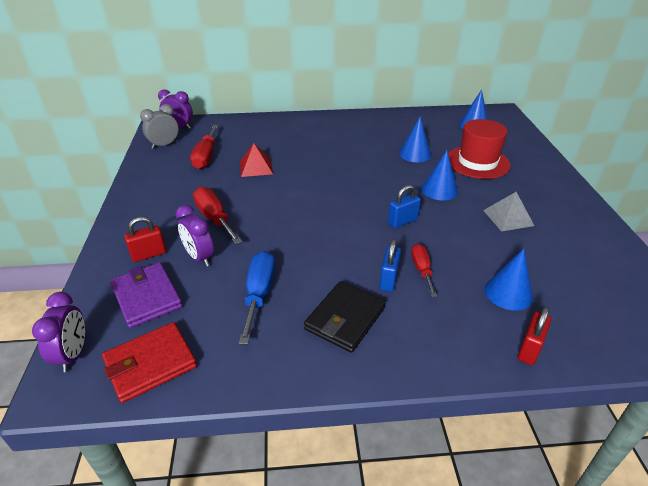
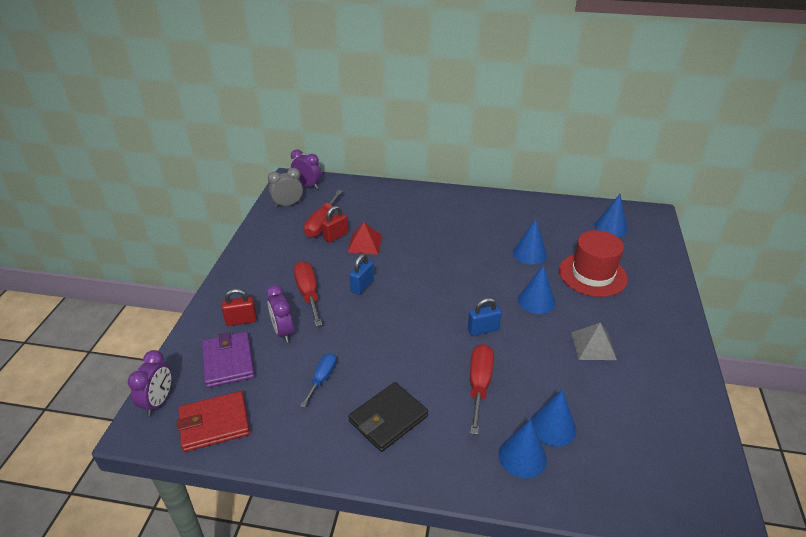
camera: 15 degrees right, 0 degrees up
blue screwdriver [239,251,275,345] -> blue screwdriver [300,353,336,408], size x0.65
blue padlock [380,239,401,292] -> blue padlock moved to [349,254,374,295]
red screwdriver [411,244,437,297] -> red screwdriver [470,344,494,435], size x1.55
red padlock [518,307,551,365] -> red padlock moved to [322,206,348,243]
none -> blue cone [498,419,547,478]

